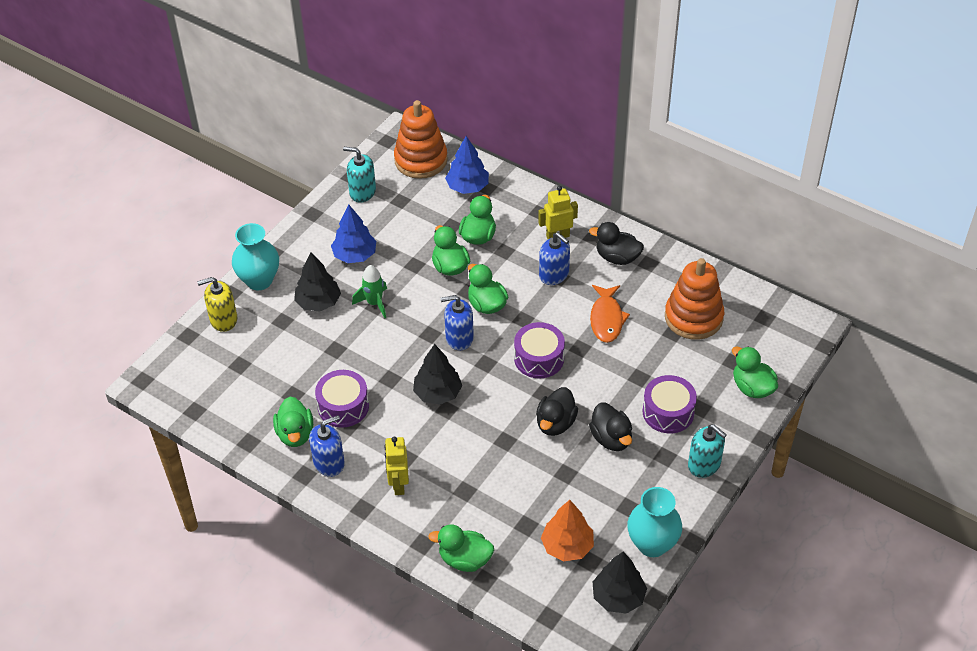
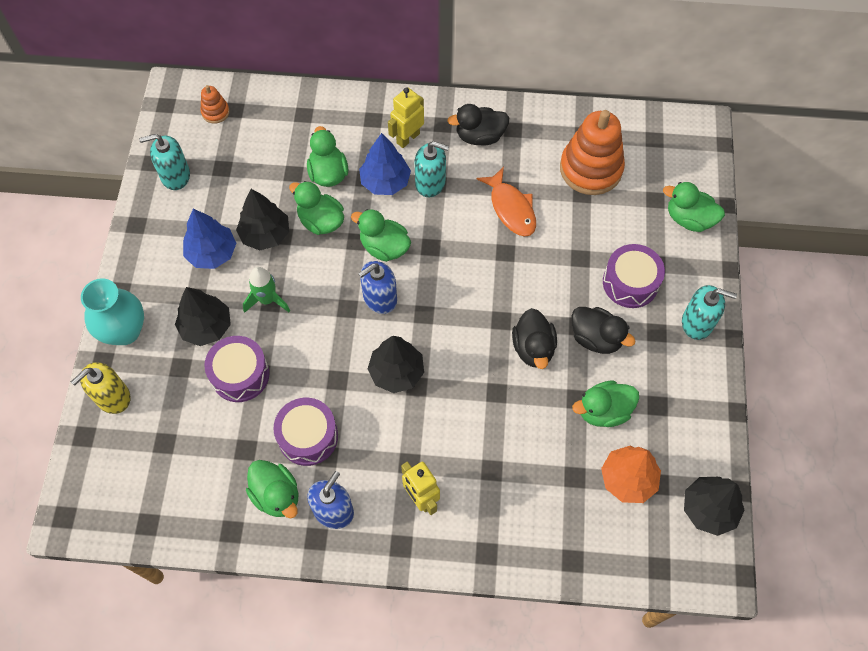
camera: 30 degrees left, 15 degrees up
orange stacking toy [394,100,448,179] -> orange stacking toy [201,85,230,124], size x0.46
green duck [428,524,494,572] -> green duck moved to [572,380,639,427]
blue tree [445,136,489,194] -> blue tree moved to [359,133,411,195]
purple drum [514,322,565,379] -> purple drum moved to [204,336,269,402]
blue soap dispenser [539,232,570,285] -> turquoise soap dispenser [415,141,449,197]
turquoise vase [627,487,682,557] -> none
none -> black tree [236,189,289,250]

